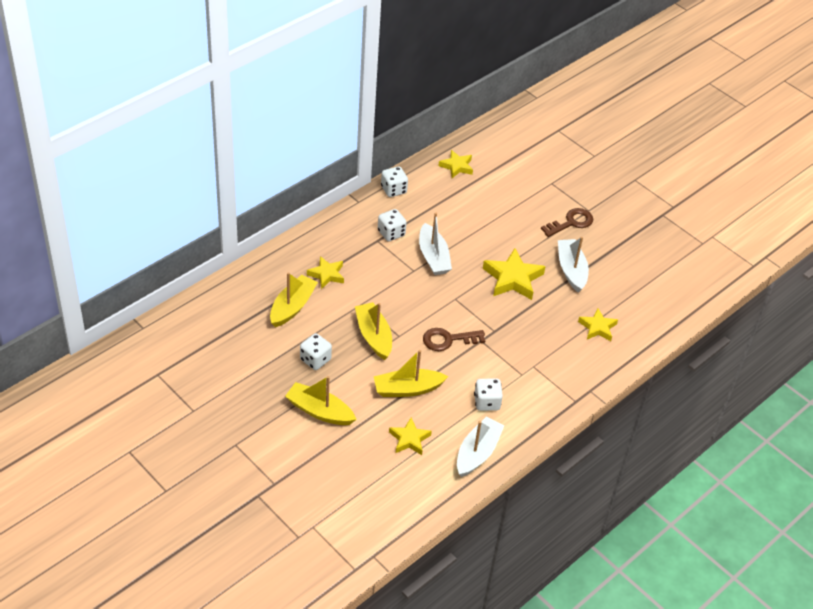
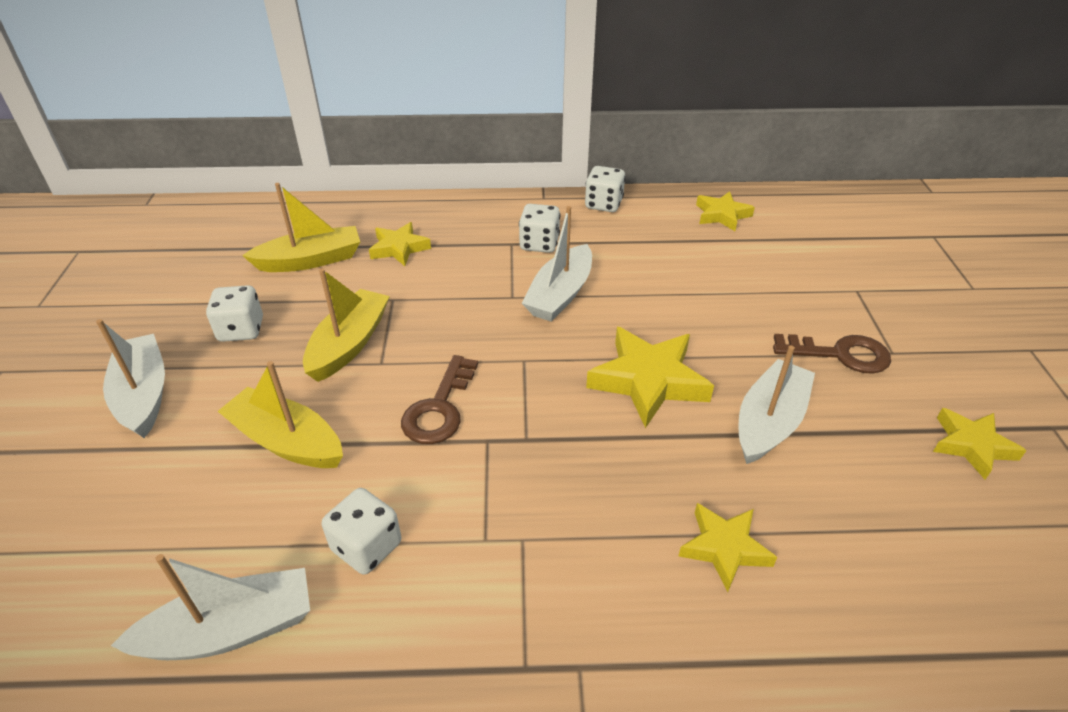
camera: 45 degrees right, 5 degrees down
yellow boat [285,376,357,425] -> white boat [96,319,165,438]
yellow star [389,417,432,455] -> yellow star moved to [933,408,1027,480]
brown key [423,328,485,351] -> brown key turned 105 degrees counterclockwise [401,355,478,444]

